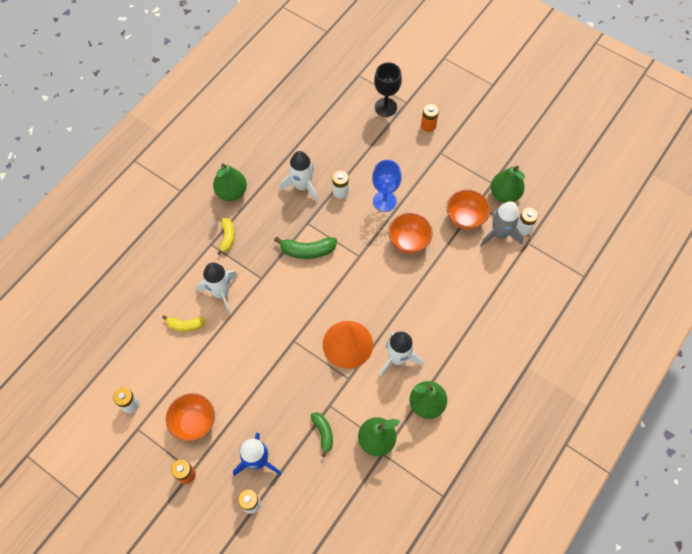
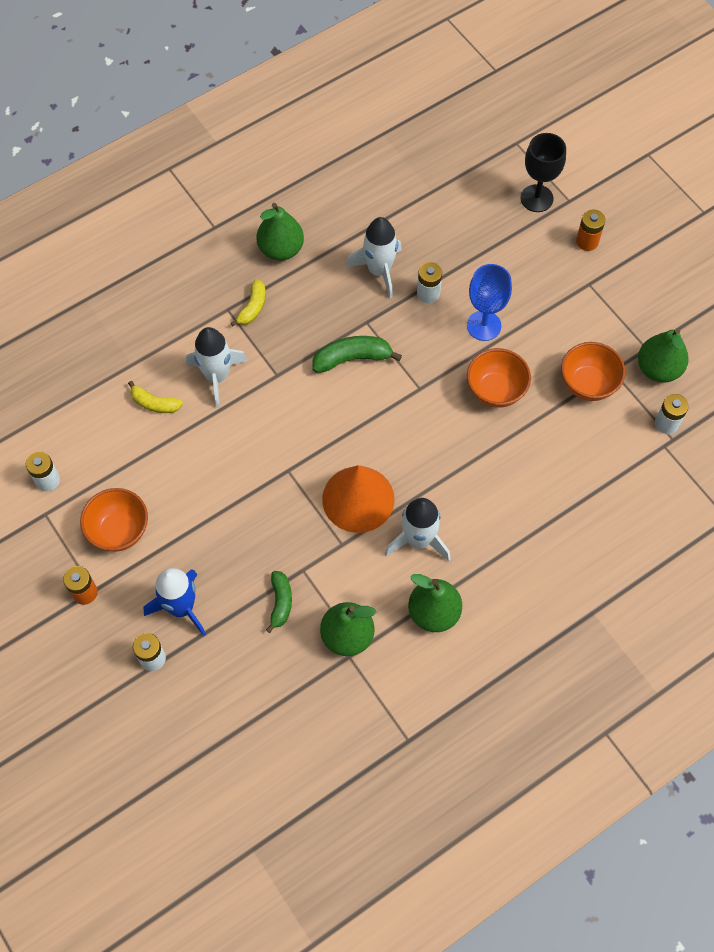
camera: 20 degrees right, 0 degrees up
green banana [274,237,337,259] -> green banana turned 150 degrees clockwise [312,336,402,373]
grey rocket [480,201,524,247] -> none

